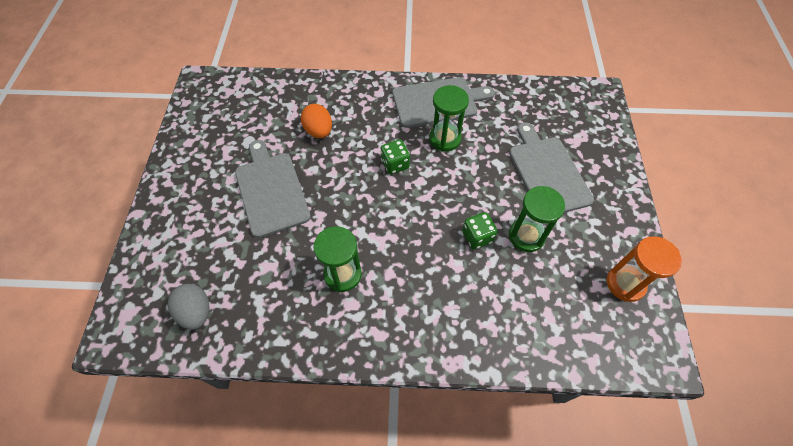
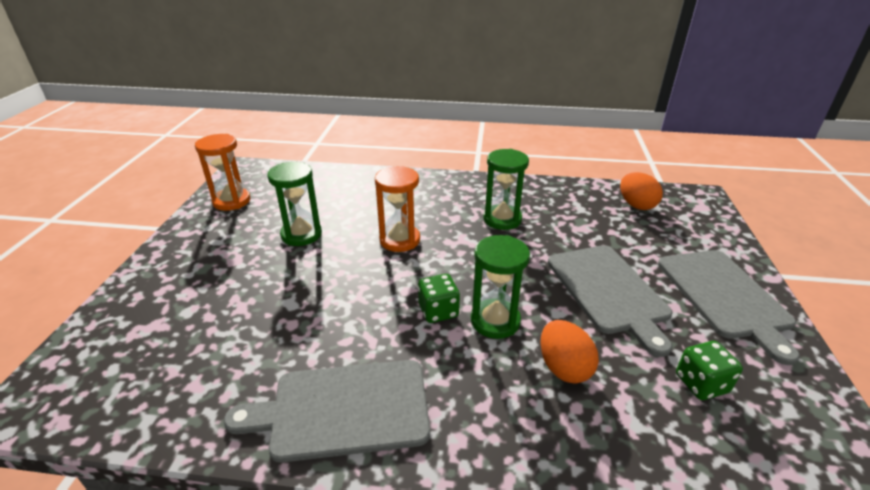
camera: 175 degrees left, 25 degrees down
grey egg [168,284,209,330] -> orange egg [620,172,663,210]
green hourglass [429,85,469,151] -> green hourglass moved to [471,235,530,339]
green dice [462,212,498,250] -> green dice moved to [676,341,743,400]
grey cutting board [509,123,594,213] -> grey cutting board moved to [658,250,800,365]
none -> orange hourglass [375,166,420,252]

